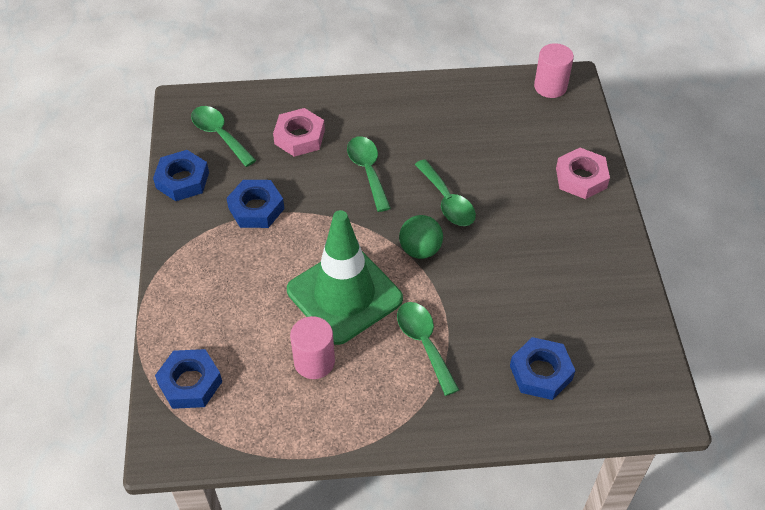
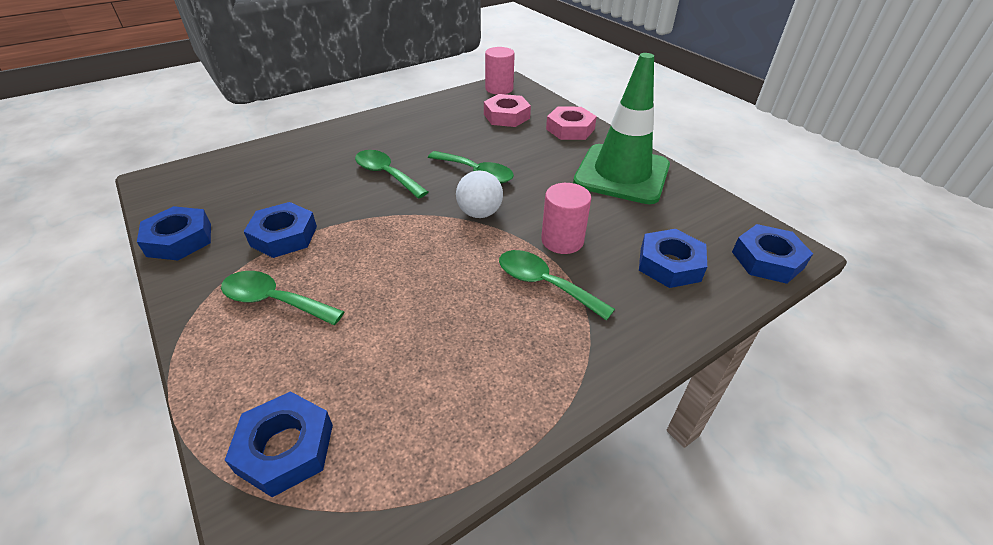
camera: 30 degrees left, 10 degrees down
green spoon [191,106,256,167] -> green spoon moved to [221,271,345,325]
pink nut [273,108,325,157] -> pink nut moved to [484,94,531,127]
green traffic cone [287,210,403,345] -> green traffic cone moved to [573,53,670,204]
pink cylinder [290,316,335,379] -> pink cylinder moved to [541,183,591,254]
green ball [399,215,443,259] -> white ball [456,170,503,218]
none -> blue nut [732,224,813,284]

